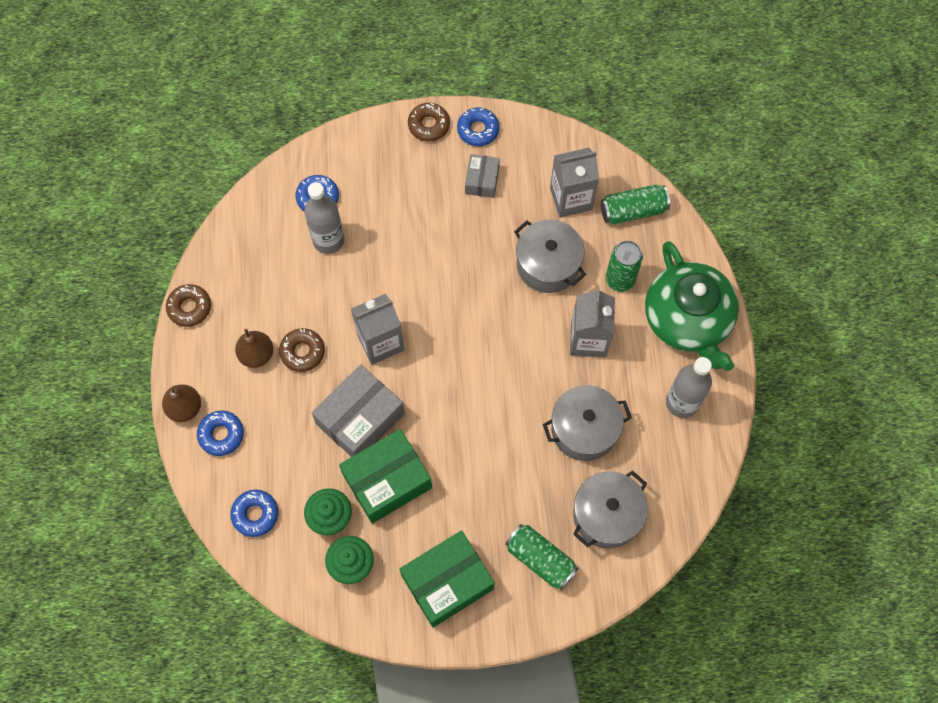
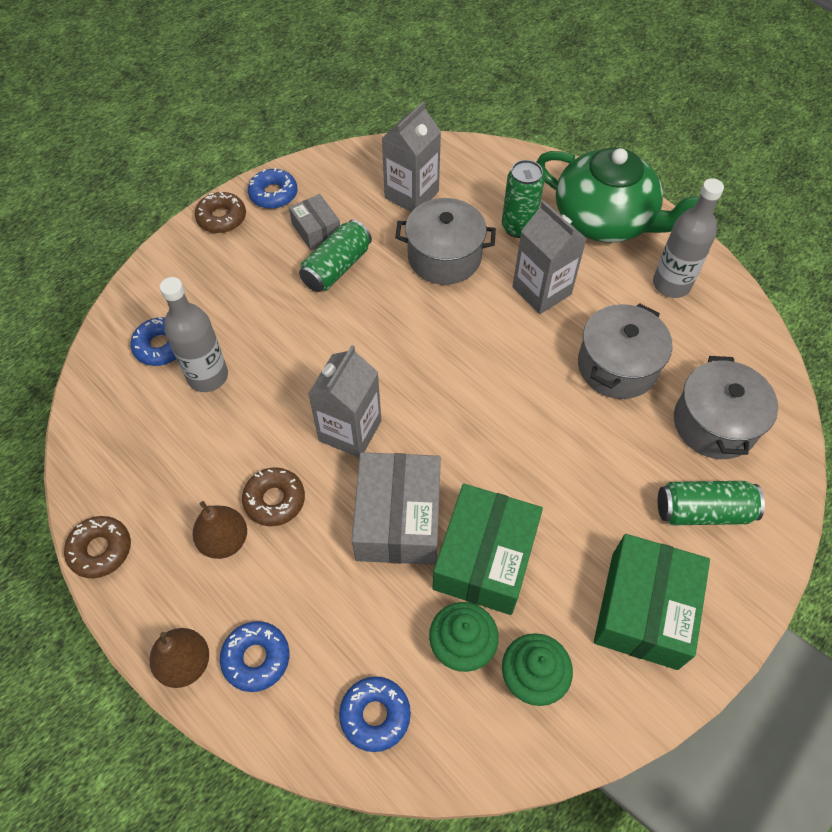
camera: 40 degrees left, 10 degrees down
green can [600,185,670,225] -> green can moved to [299,220,372,292]

